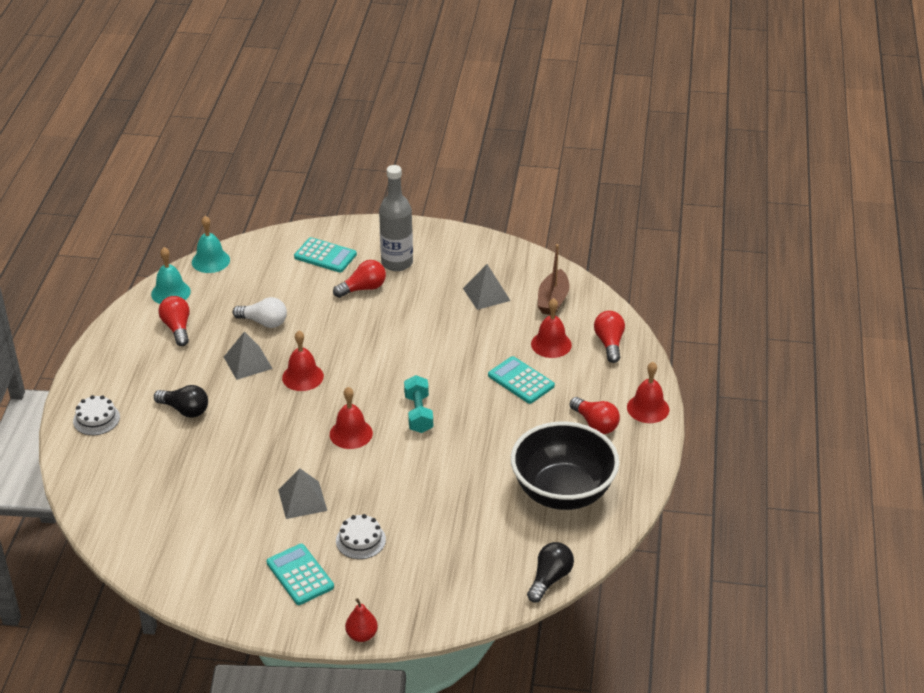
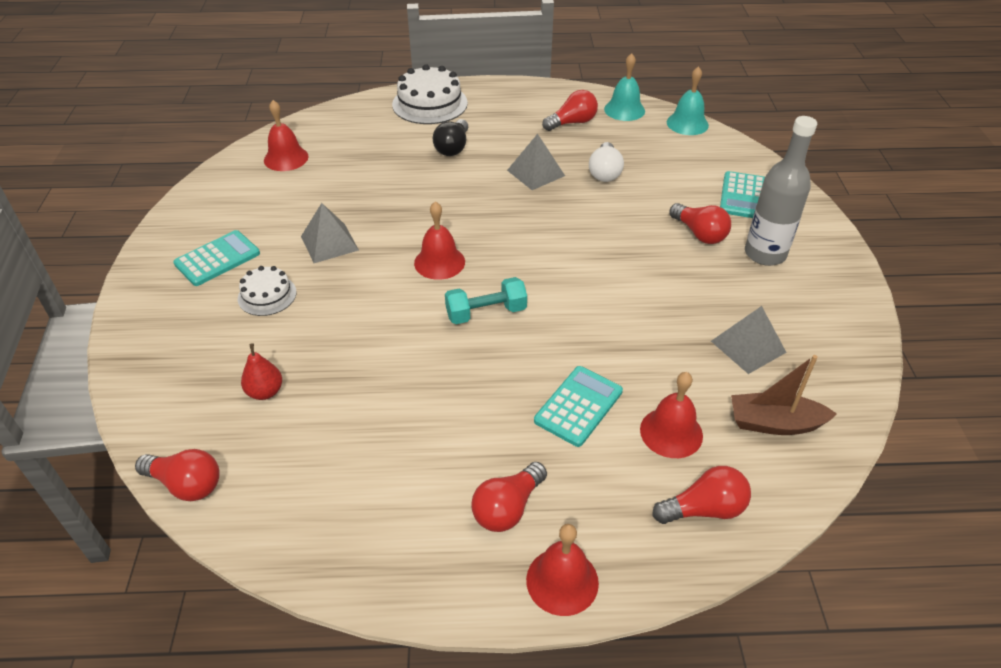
camera: 80 degrees right, 5 degrees up
white cake [73,395,120,435] -> white cake [392,65,468,124], size x1.72
red bell [282,331,324,391] -> red bell moved to [264,100,309,171]
red pear [345,598,378,642] -> red pear moved to [241,343,282,400]
black bowl [511,422,619,510] -> none
black light bulb [527,542,574,603] -> red light bulb [135,449,220,501]

